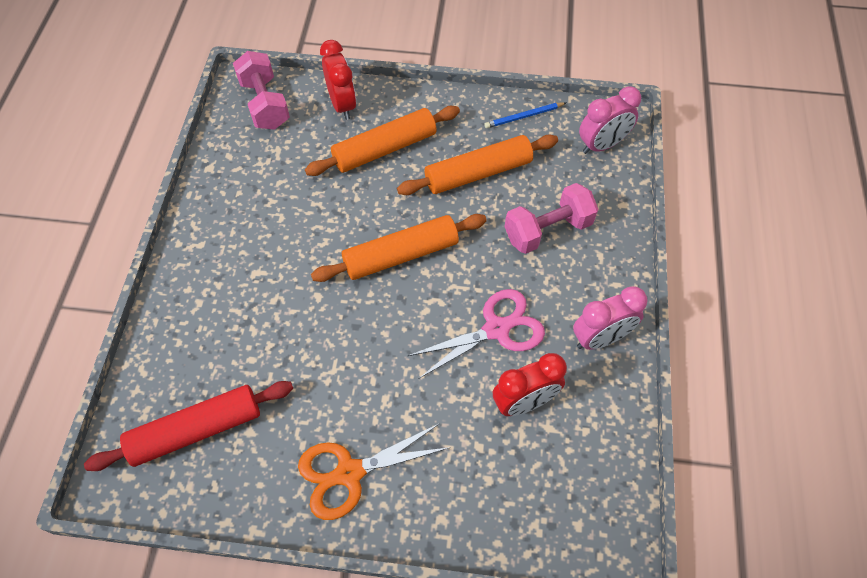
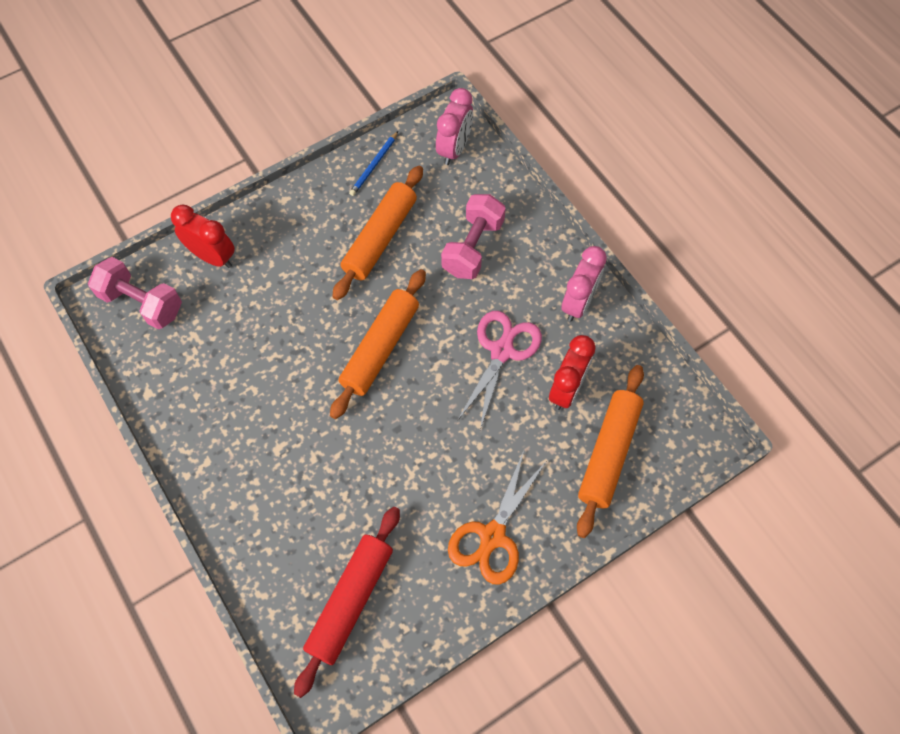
camera: 40 degrees left, 5 degrees up
orange rolling pin [305,106,460,176] -> orange rolling pin moved to [577,365,644,538]

